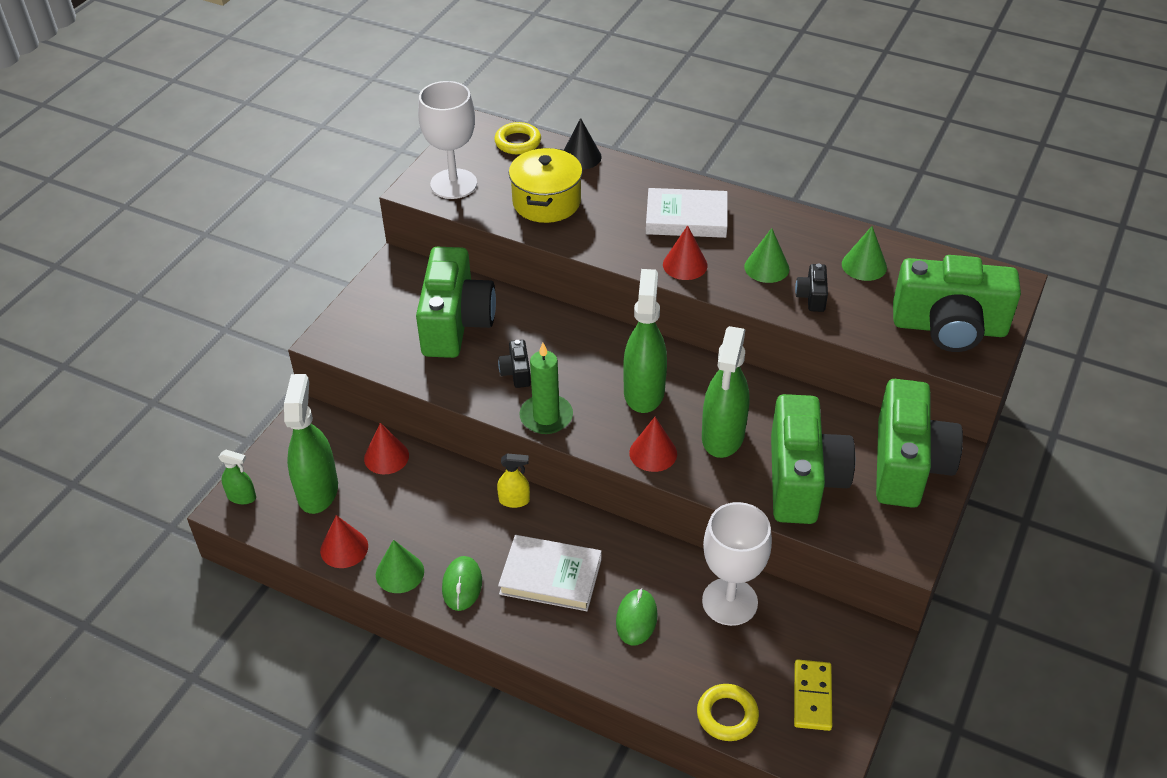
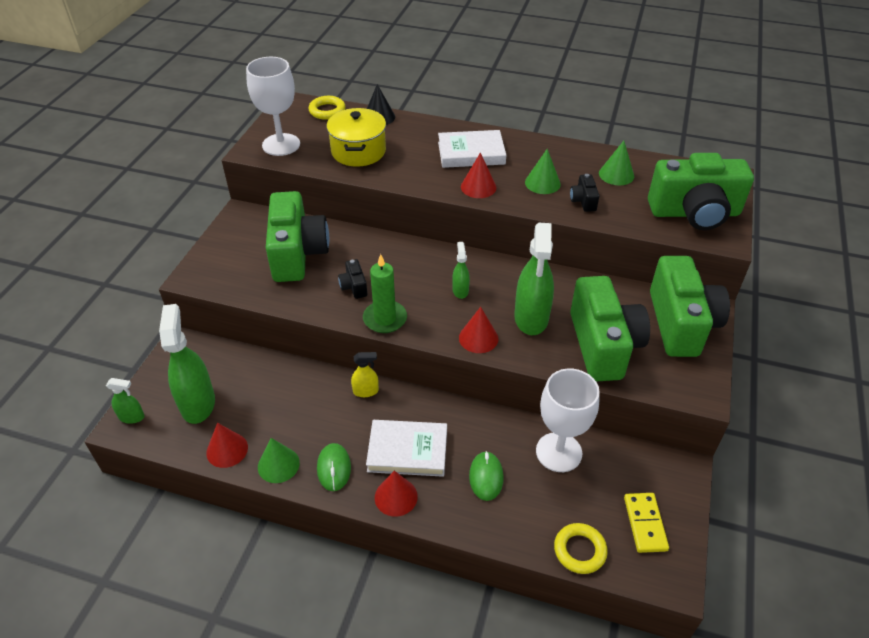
camera: 10 degrees left, 0 degrees up
red cone [364,423,409,475] -> red cone moved to [375,471,418,517]
green spray bottle [623,269,667,413] -> green spray bottle [452,242,470,299], size x0.49

